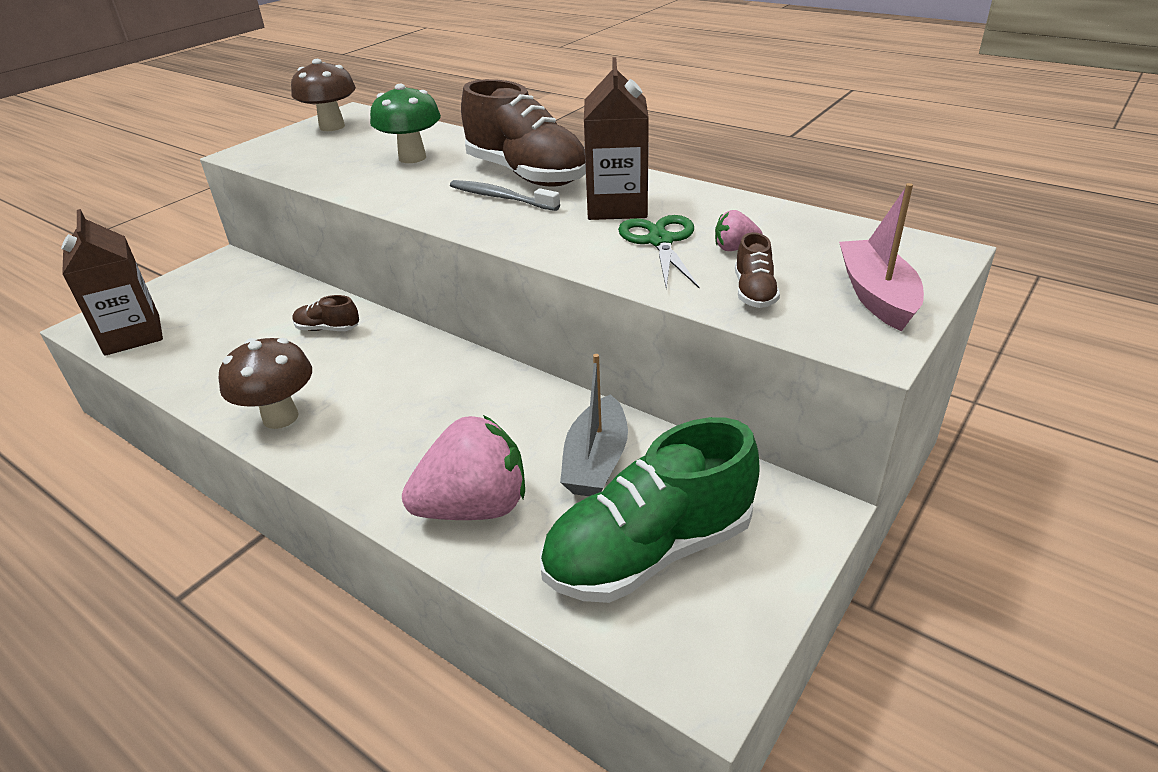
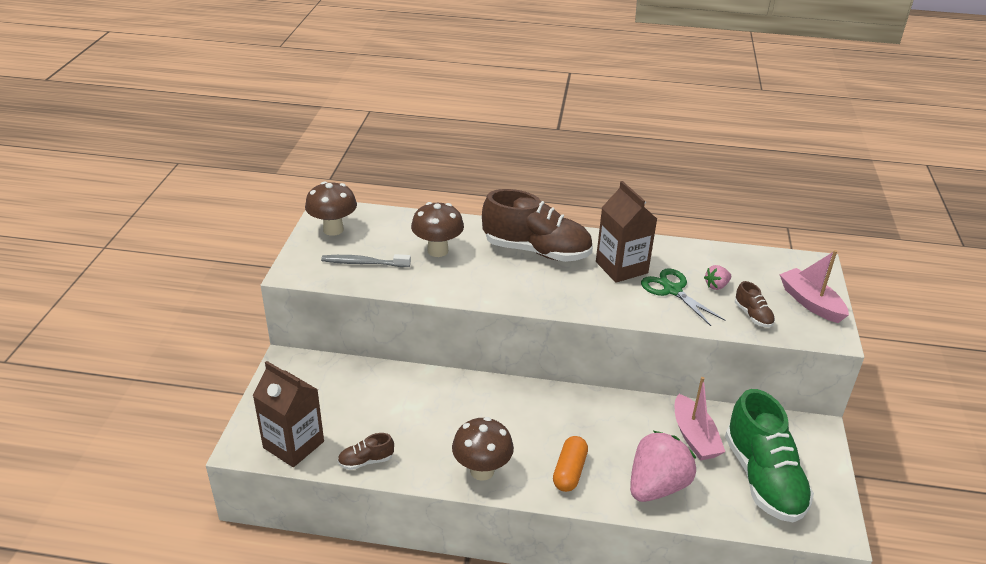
camera: 30 degrees left, 0 degrees up
brown shoe [292,295,359,331] -> brown shoe moved to [338,433,394,470]
green mushroom [370,84,441,163] -> brown mushroom [411,202,464,257]
grey toothbrush [450,180,560,211] -> grey toothbrush moved to [321,254,411,267]
green shoe [540,417,760,603] -> green shoe turned 45 degrees counterclockwise [725,389,814,523]
grey boat [560,354,628,496] -> pink boat [675,377,725,461]
none -> orange capsule [553,436,588,492]

